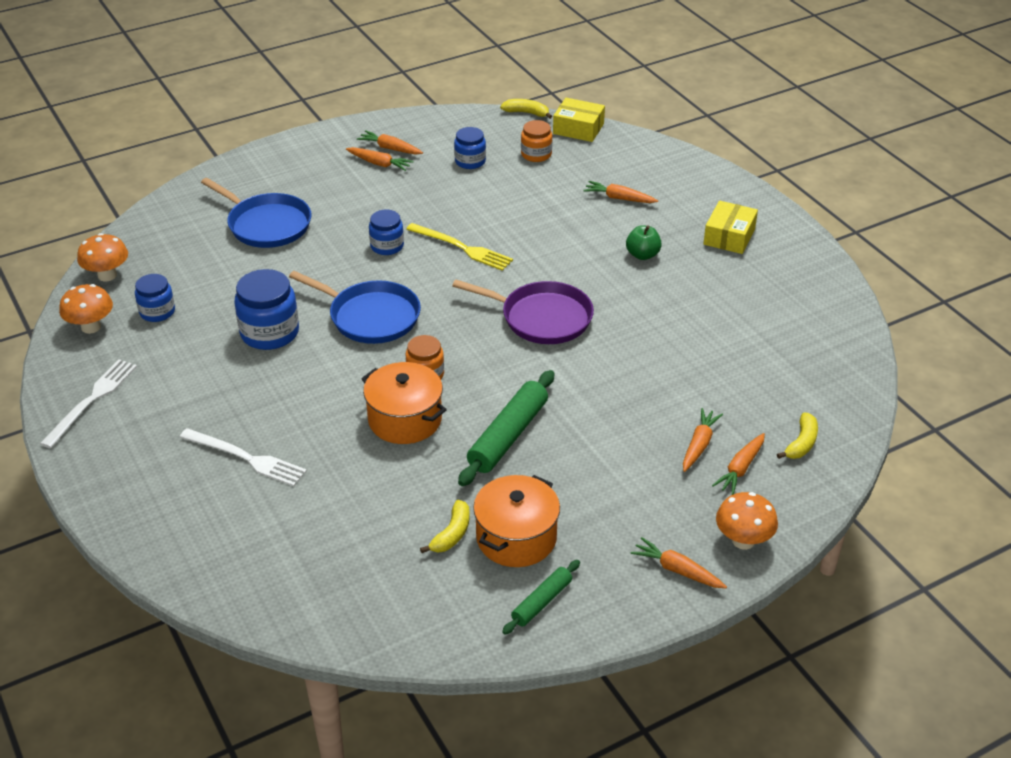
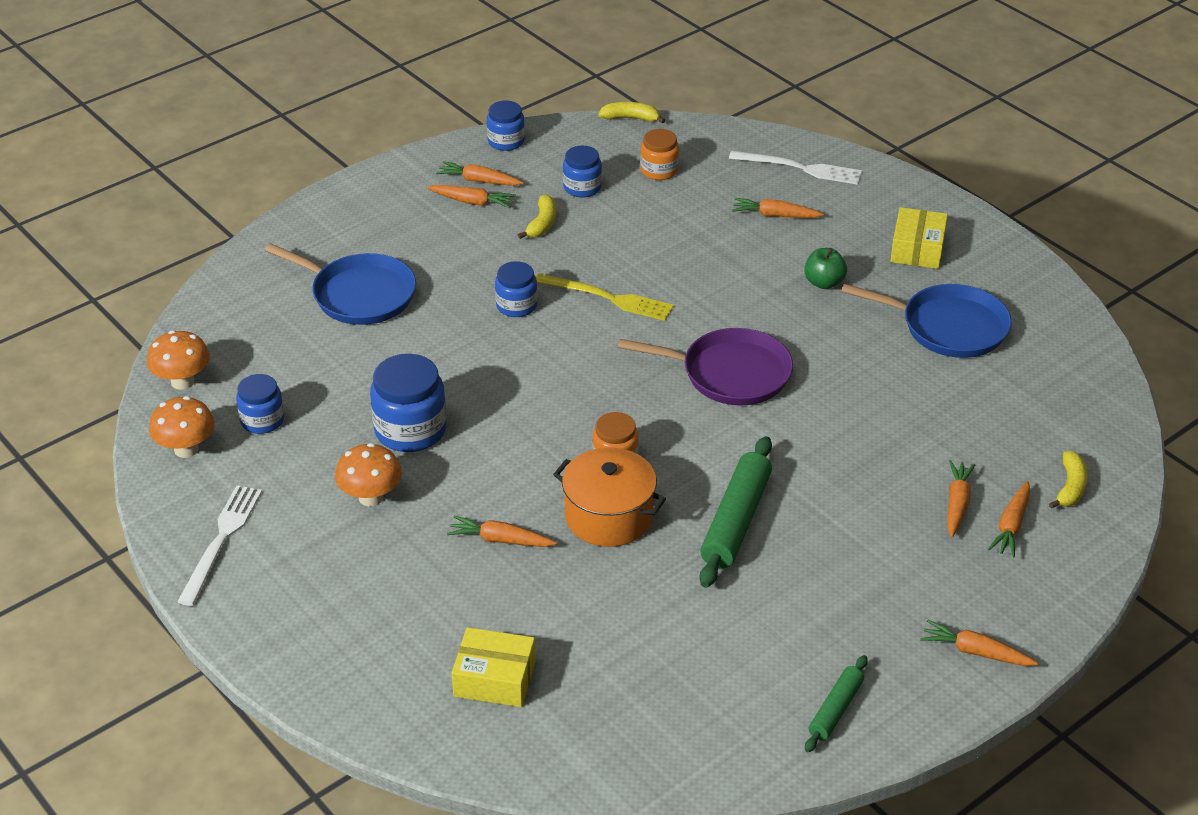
camera: 10 degrees left, 0 degrees up
white fork [180,428,307,486] -> white fork moved to [729,151,862,185]
blue pan [289,271,421,344] -> blue pan moved to [841,284,1012,358]
yellow banana [420,500,470,553] -> yellow banana moved to [518,194,556,239]
orange pot [473,475,560,567] -> none
yellow box [553,98,605,142] -> yellow box moved to [452,627,536,707]
orange mushroom [716,492,778,550] -> orange mushroom moved to [335,443,402,507]
none -> orange carrot [447,515,557,547]
none -> blue jar [487,100,525,151]

